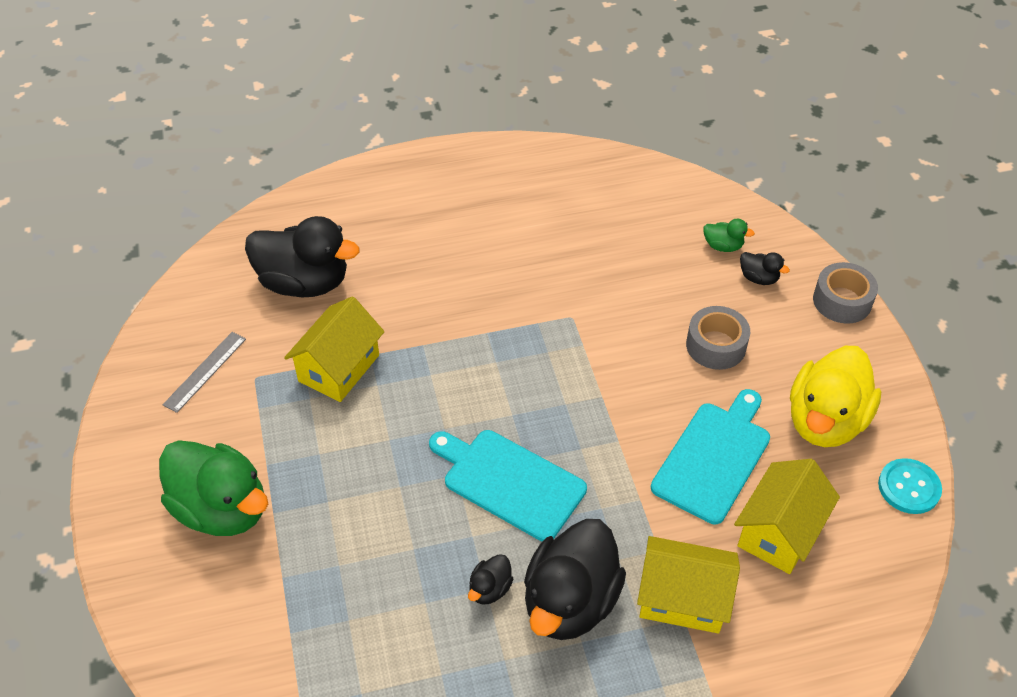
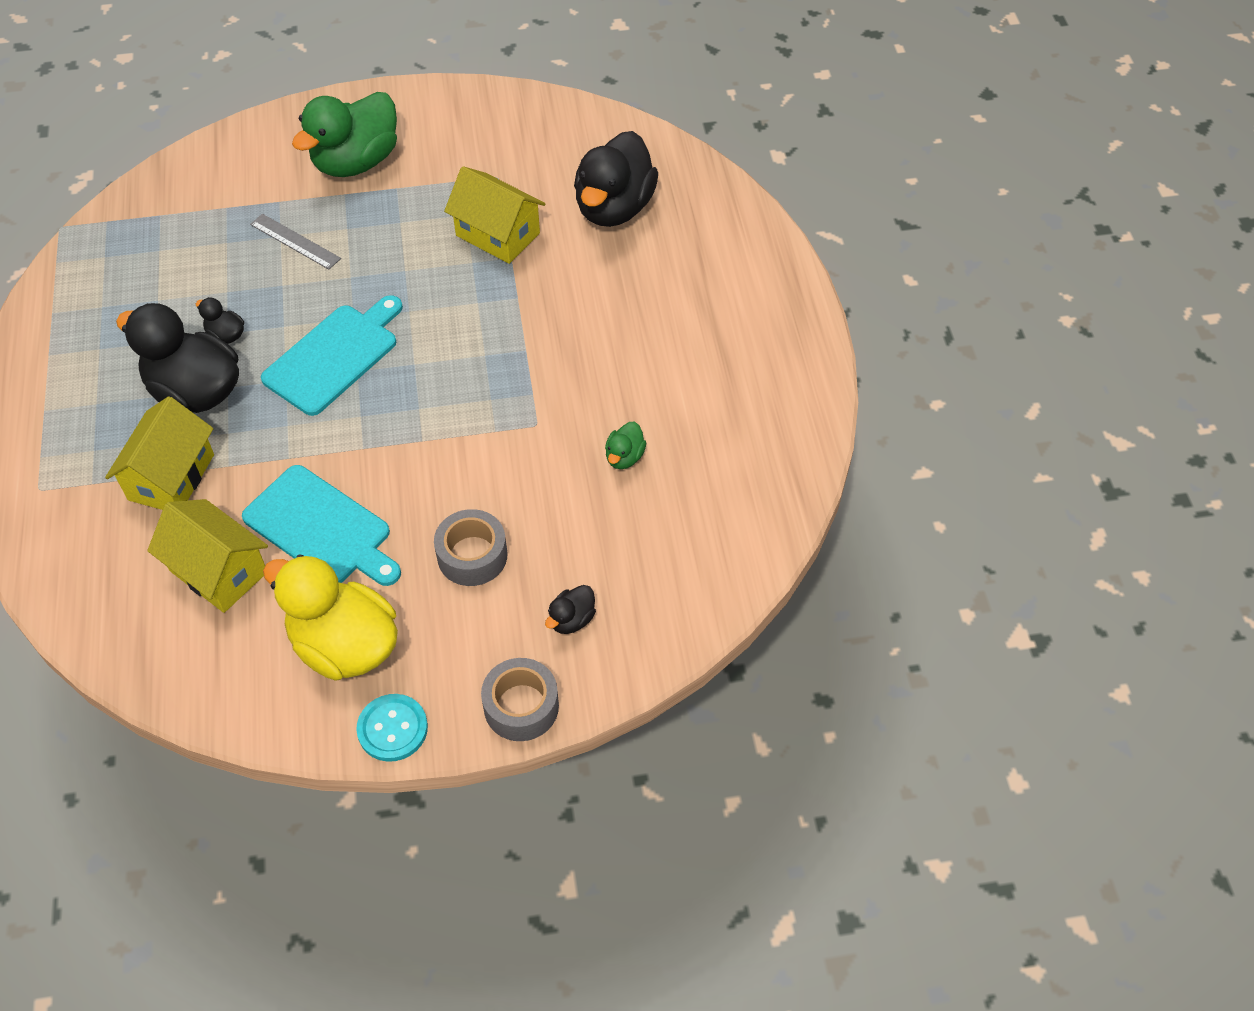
camera: 95 degrees right, 5 degrees up
grey ruler [163,332,246,413] -> grey ruler moved to [250,214,341,269]
green duck [703,219,755,252] -> green duck moved to [605,422,646,469]
turquoise button [878,458,942,514] -> turquoise button moved to [356,694,428,762]

